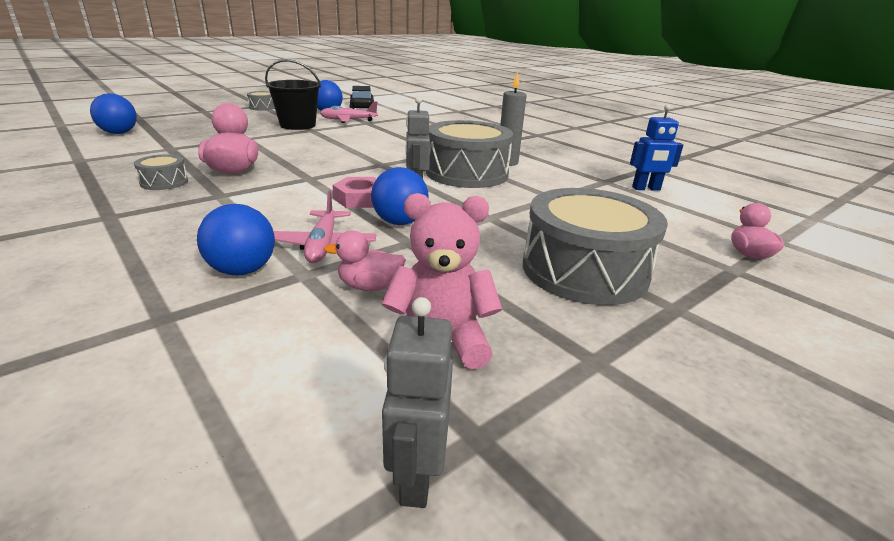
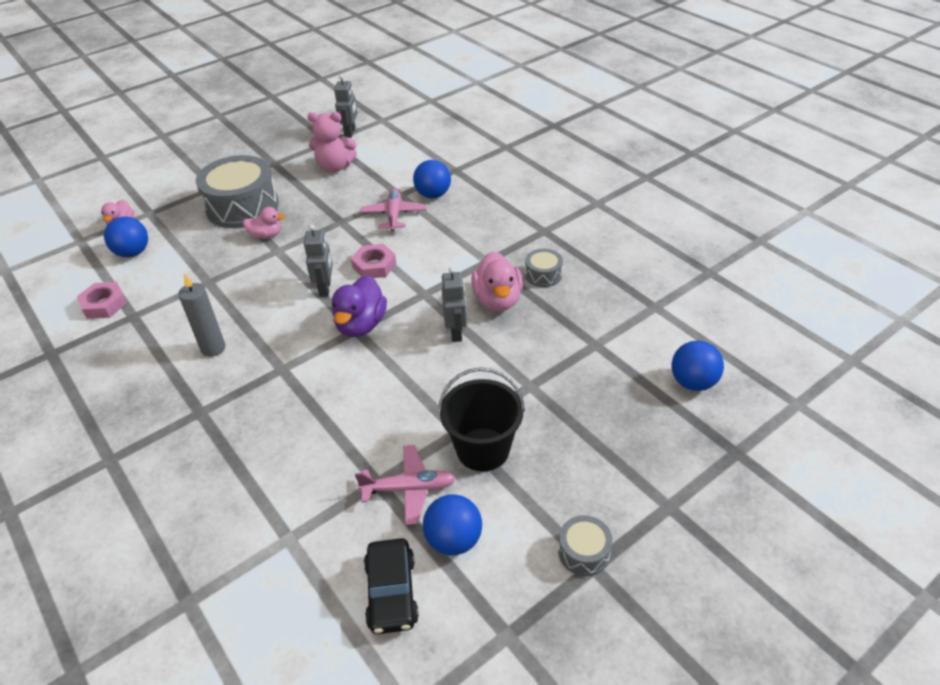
camera: 175 degrees left, 15 degrees up
pink duck [324,231,406,291] -> pink duck moved to [243,207,285,239]
blue ball [371,167,429,225] -> blue ball moved to [104,217,148,257]
grey drum [426,120,513,188] -> none
blue robot [630,104,683,191] -> pink nut [77,282,127,319]
none -> purple duck [332,275,387,337]
none -> grey robot [442,267,467,342]

